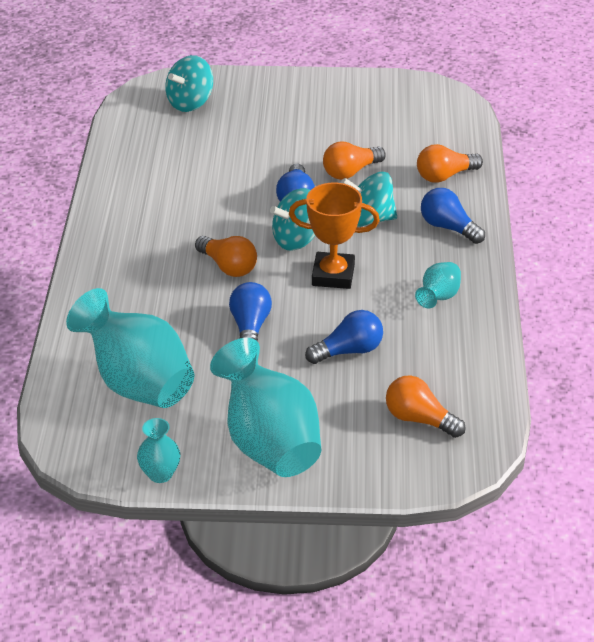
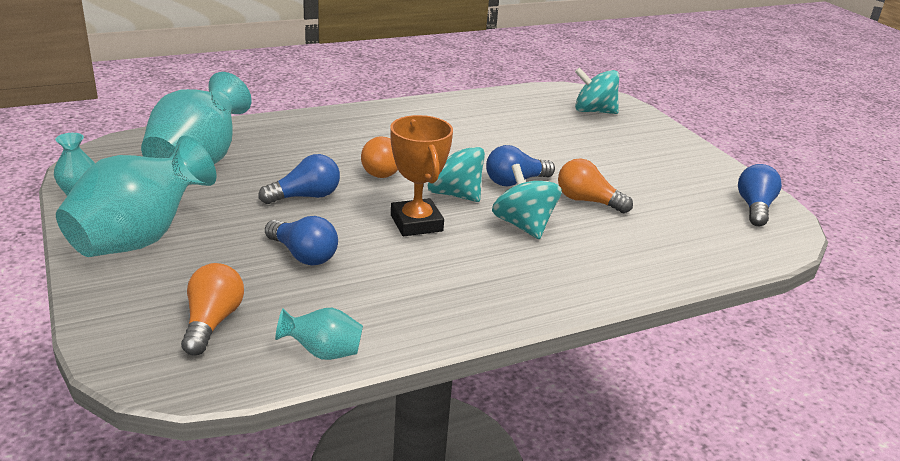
camera: 60 degrees right, 10 degrees down
turquoise vase [415,262,461,309] -> turquoise vase moved to [275,308,363,360]
orange light bulb [417,144,483,183] -> none
blue light bulb [421,188,485,244] -> blue light bulb moved to [738,164,782,226]

